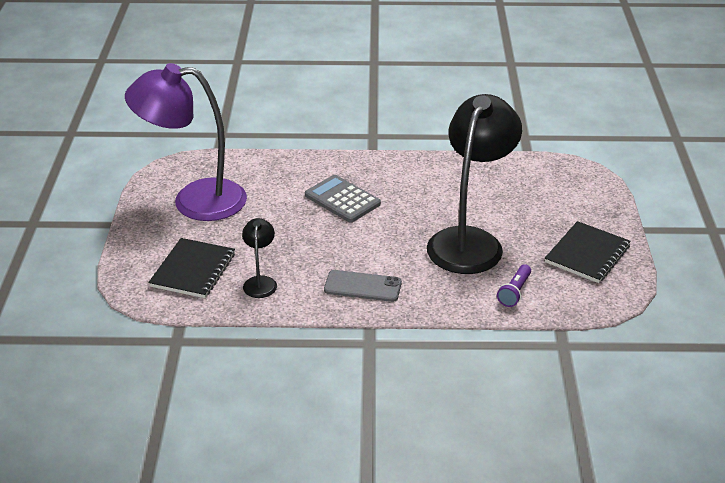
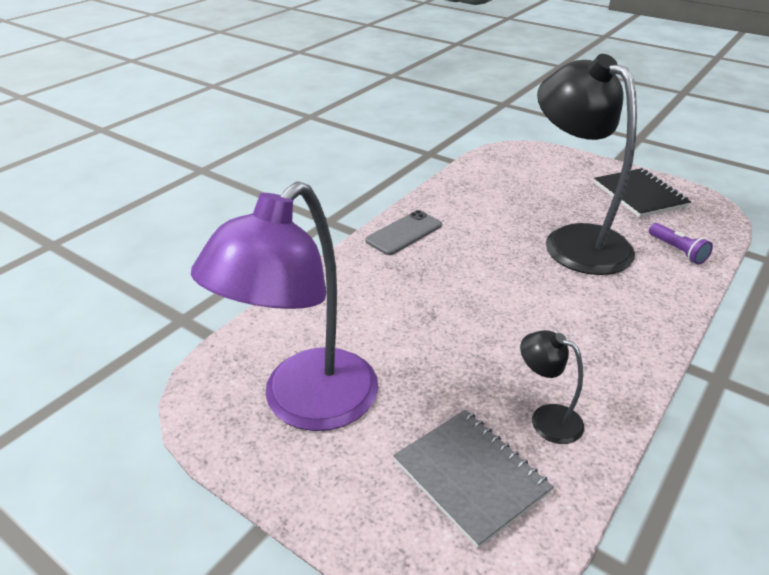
camera: 55 degrees left, 0 degrees up
black notebook [148,238,235,298] -> grey notebook [393,410,553,549]
grey calculator [305,175,381,223] -> none
grey phone [324,270,402,302] -> grey phone moved to [365,210,442,255]

